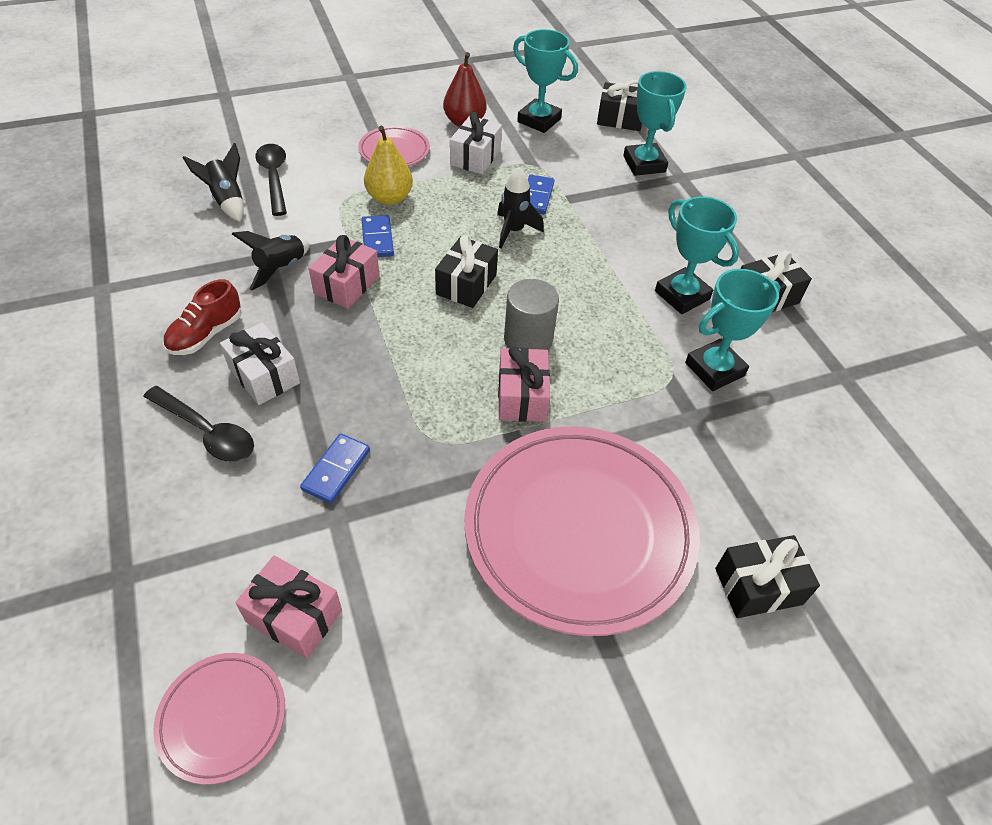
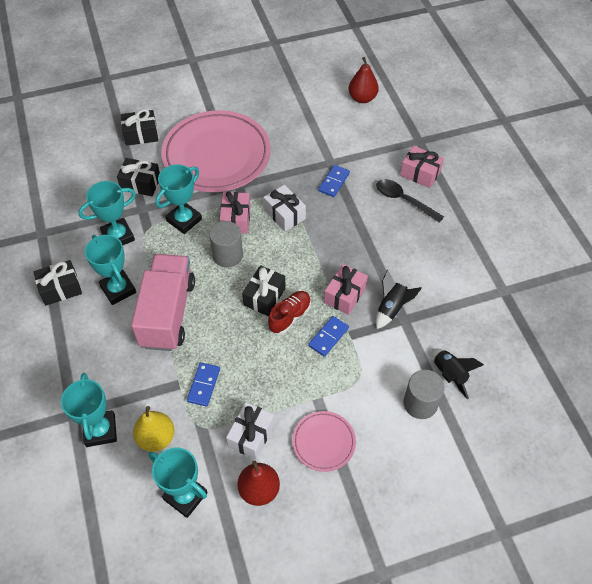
camera: 175 degrees left, 5 degrees up
pink plate [153,653,285,785] -> red pear [349,57,379,103]
red shoe [163,279,242,355] -> red shoe moved to [268,291,311,334]
white gift [220,322,300,405] -> white gift moved to [264,185,306,232]
pink gift [235,555,342,659] -> pink gift moved to [400,146,444,188]
black spoon [255,144,287,216] -> grey cylinder [403,370,445,419]
blue domino [361,215,394,257] -> blue domino turned 45 degrees clockwise [308,316,349,357]
yellow pear [364,126,413,205] -> yellow pear moved to [133,406,174,452]
black rocket [497,167,544,249] -> none
black gift [597,80,642,131] -> black gift moved to [117,158,160,196]
none -> pink truck [131,254,195,351]
none -> turquoise trophy [155,164,202,234]

